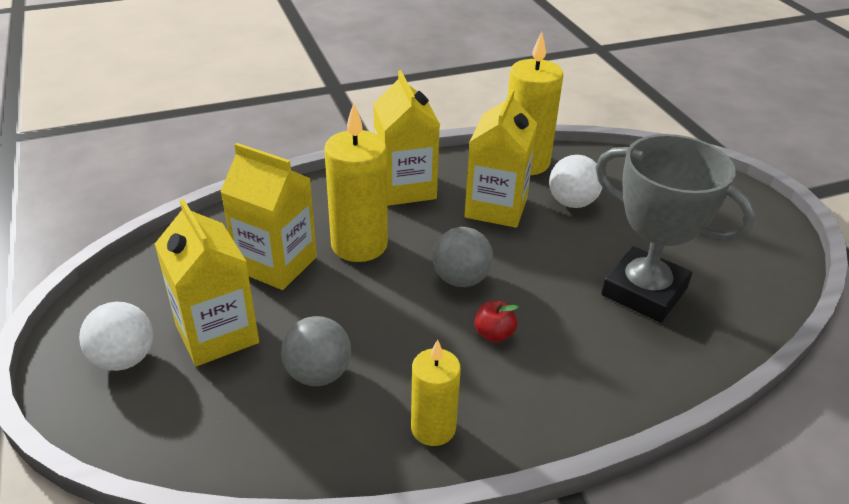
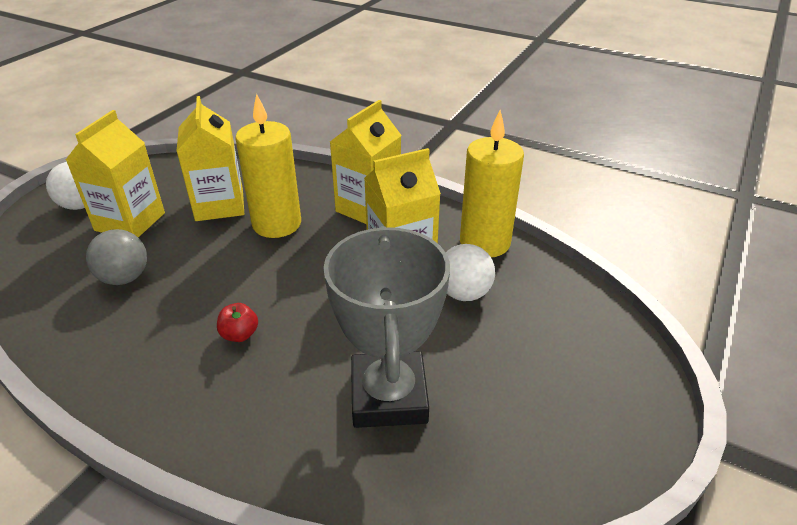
camera: 50 degrees right, 0 degrees up
yellow candle [411,339,461,446] -> none
grey ball [433,227,493,287] -> none

